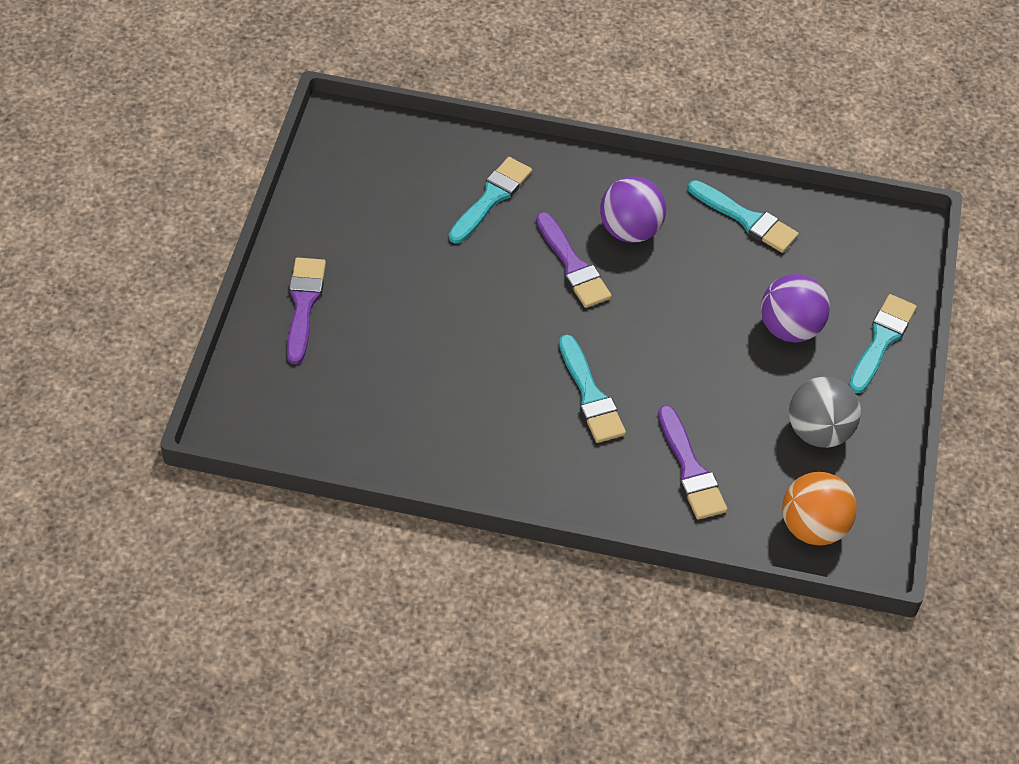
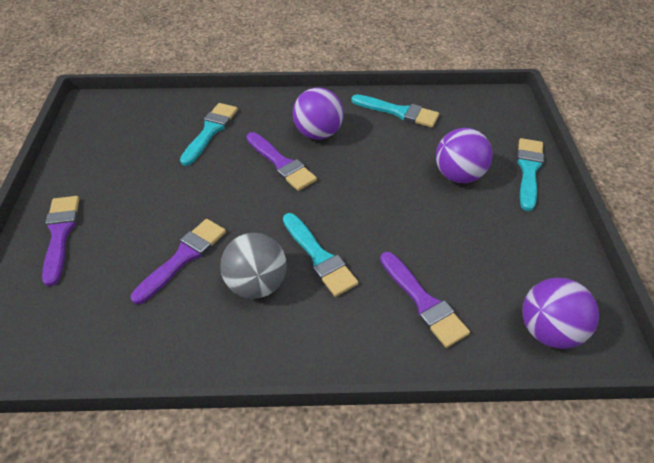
camera: 10 degrees left, 5 degrees down
orange ball [782,472,857,546] -> purple ball [522,278,599,349]
grey ball [789,377,861,448] -> grey ball moved to [220,233,287,299]
none -> purple brush [131,219,226,304]

